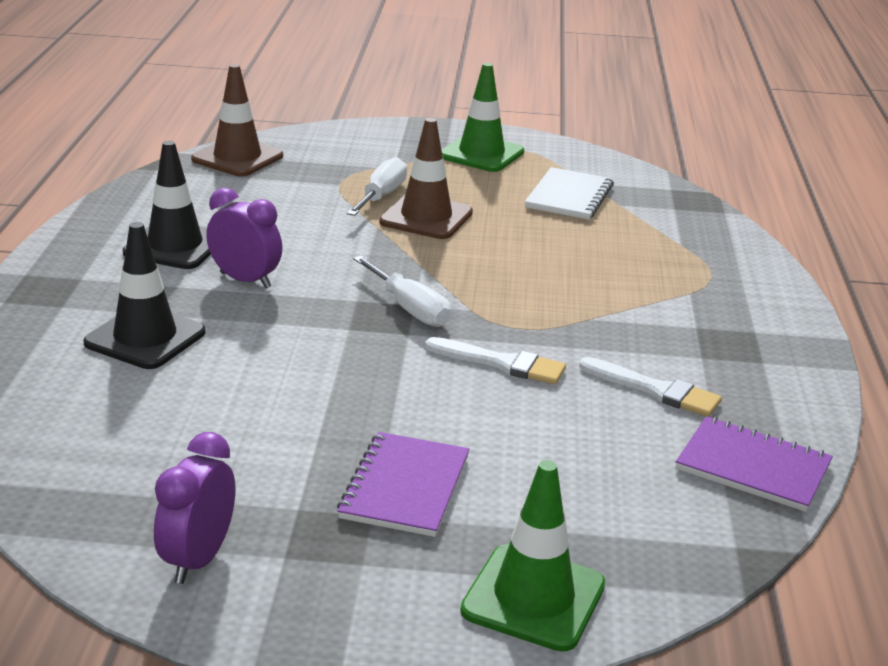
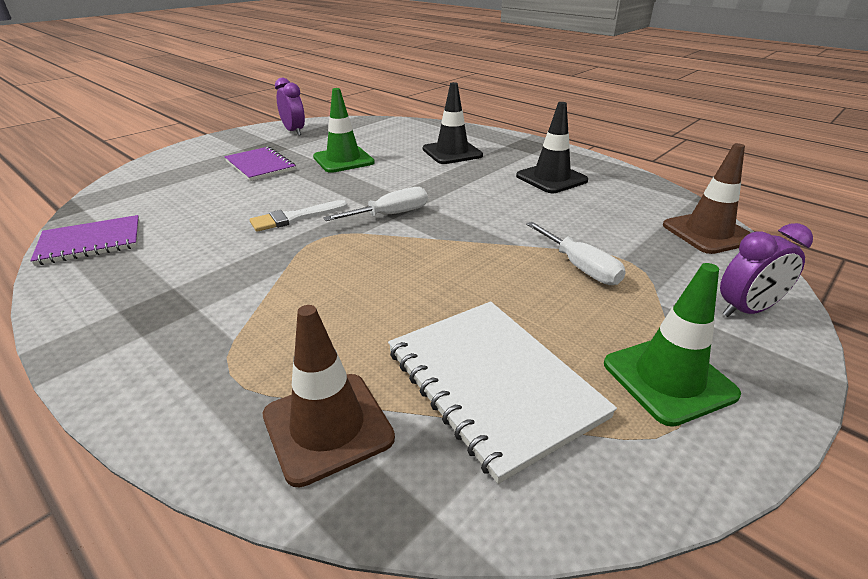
camera: 130 degrees right, 5 degrees up
purple clock [206,188,282,289] -> purple clock moved to [720,223,813,317]
white screwdriver [353,256,451,327] -> white screwdriver turned 150 degrees clockwise [323,187,428,221]
brown traffic cone [379,118,473,239] -> brown traffic cone moved to [263,305,395,487]
green traffic cone [460,460,605,652] -> green traffic cone moved to [313,88,375,173]
white notebook [525,167,614,220] -> white notebook [388,301,617,484], size x1.51
white brush [579,357,722,417] -> none

